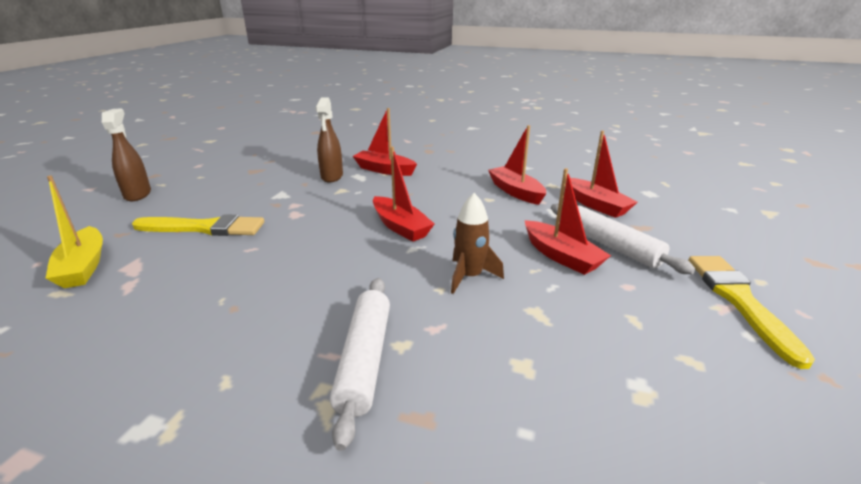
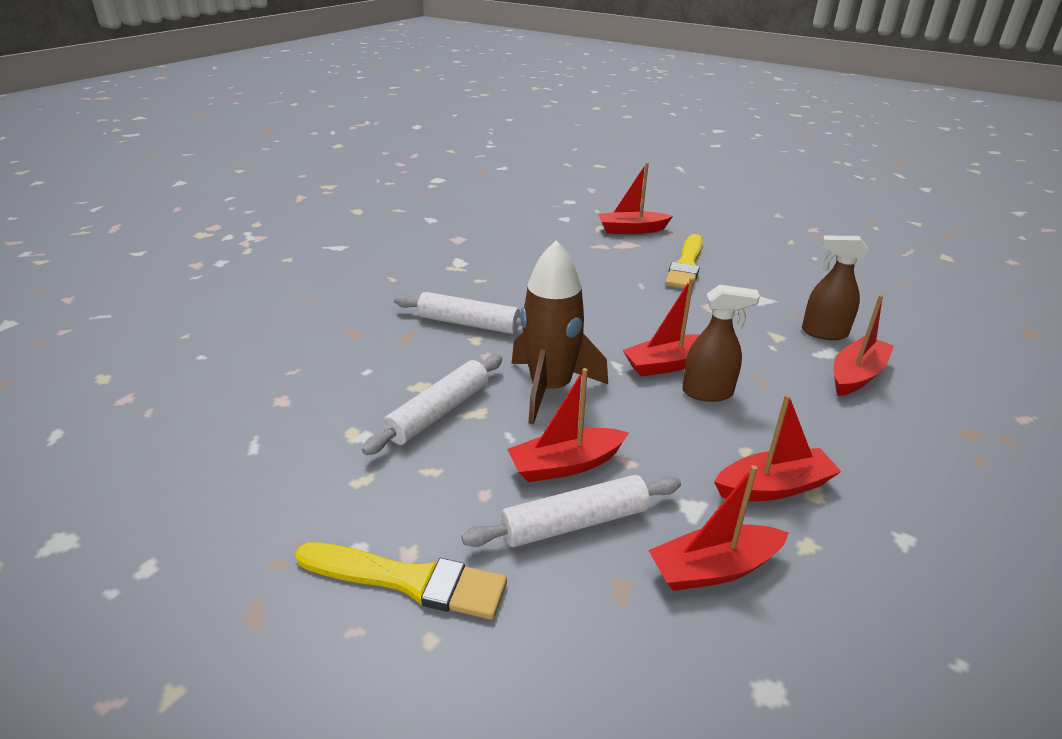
camera: 105 degrees right, 5 degrees up
yellow boat [45,176,103,288] -> red boat [598,163,673,234]
brown spray bottle [102,108,151,201] -> brown spray bottle moved to [682,285,760,402]
brown rocket [451,193,504,294] -> brown rocket [512,240,608,425], size x1.69
none -> white rolling pin [361,355,502,455]

